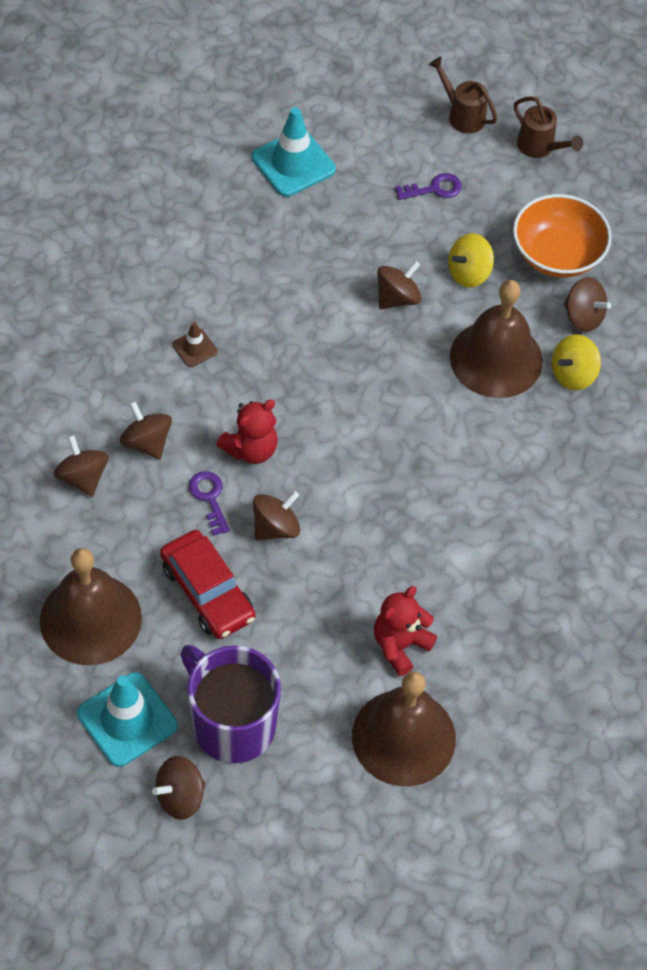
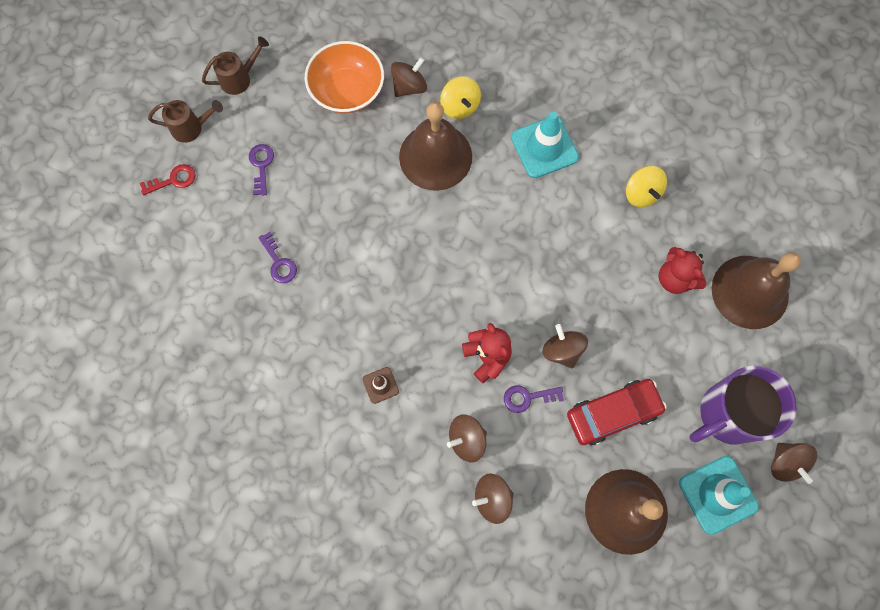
camera: 75 degrees left, 15 degrees up
turquoise traffic cone [252,107,336,197] -> turquoise traffic cone moved to [511,111,579,178]
brown spinning top [377,260,421,309] -> none
brown watering can [429,57,498,133] -> brown watering can turned 150 degrees counterclockwise [148,100,223,143]
yellow spinning top [448,233,494,288] -> yellow spinning top moved to [626,166,667,207]
none -> red key [140,164,196,195]
none -> purple key [258,232,297,283]

